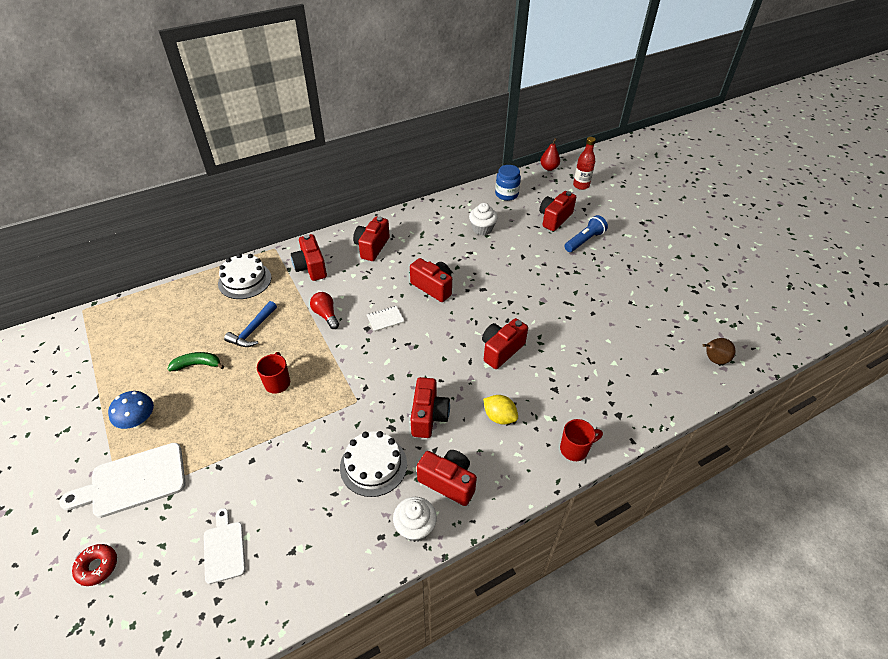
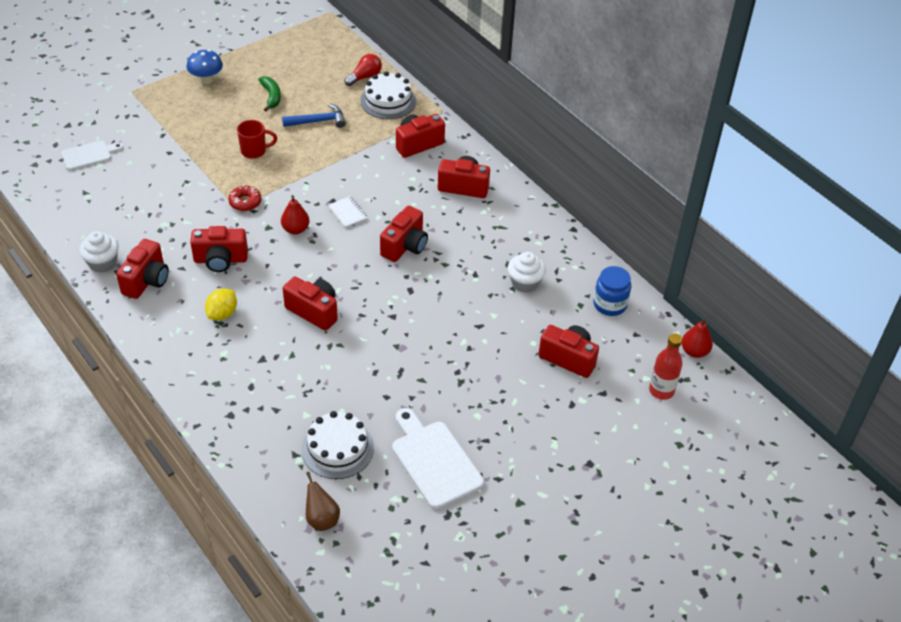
camera: 80 degrees right, 0 degrees up
white cutting board [59,443,186,518] -> white cutting board moved to [392,408,484,509]
red donut [72,544,117,586] -> red donut moved to [228,185,261,211]
blue hammer [224,301,277,347] -> blue hammer turned 150 degrees clockwise [282,103,346,128]
red light bulb [310,292,339,329] -> red light bulb moved to [345,54,382,86]
white cake [340,431,407,497] -> white cake moved to [302,411,374,479]
red mug [560,419,603,461] -> none
blue flashlight [564,215,608,252] -> none
none -> red pear [281,195,309,235]

